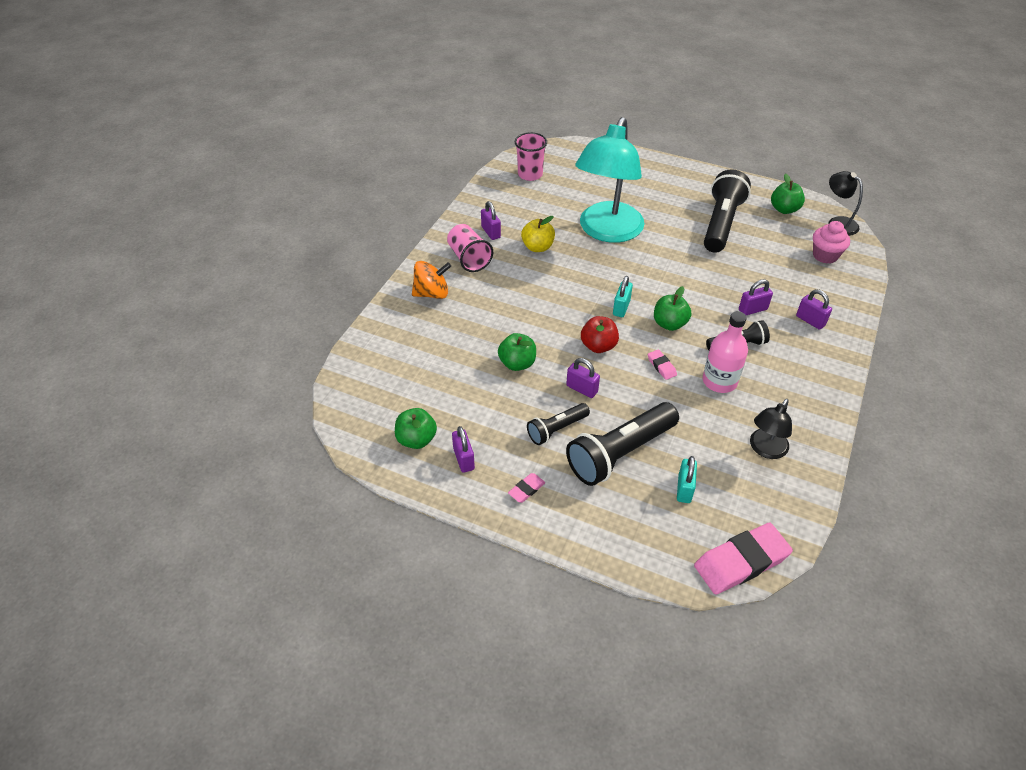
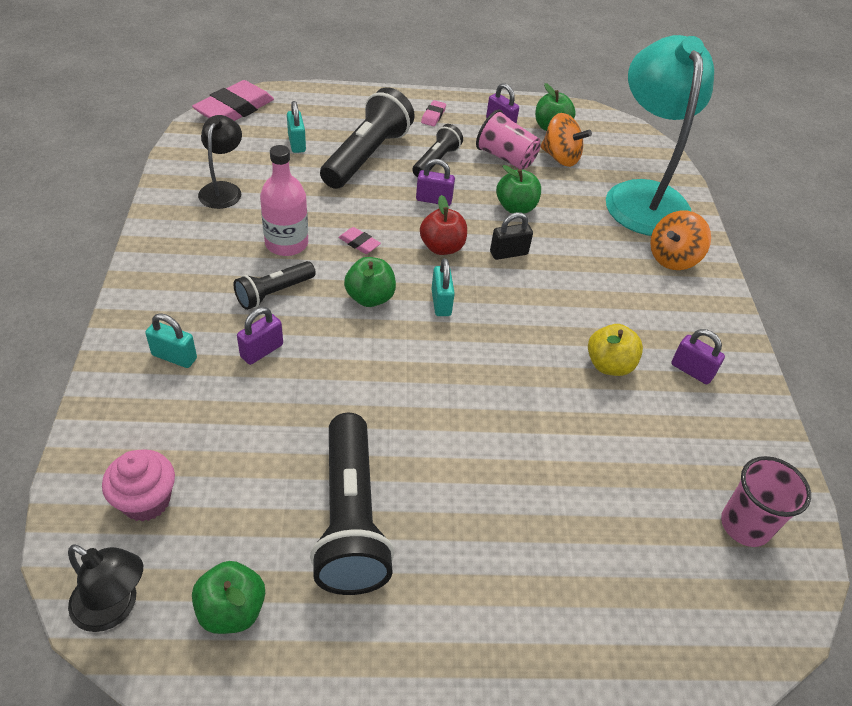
camera: 150 degrees right, 0 degrees up
pink cup [447,224,493,272] -> pink cup moved to [476,110,541,170]
turquoise lamp [575,117,644,243] -> turquoise lamp moved to [606,35,714,236]
purple padlock [796,289,832,330] -> turquoise padlock [145,313,197,368]
none -> black padlock [490,212,533,260]
none -> orange spinning top [540,113,592,167]

